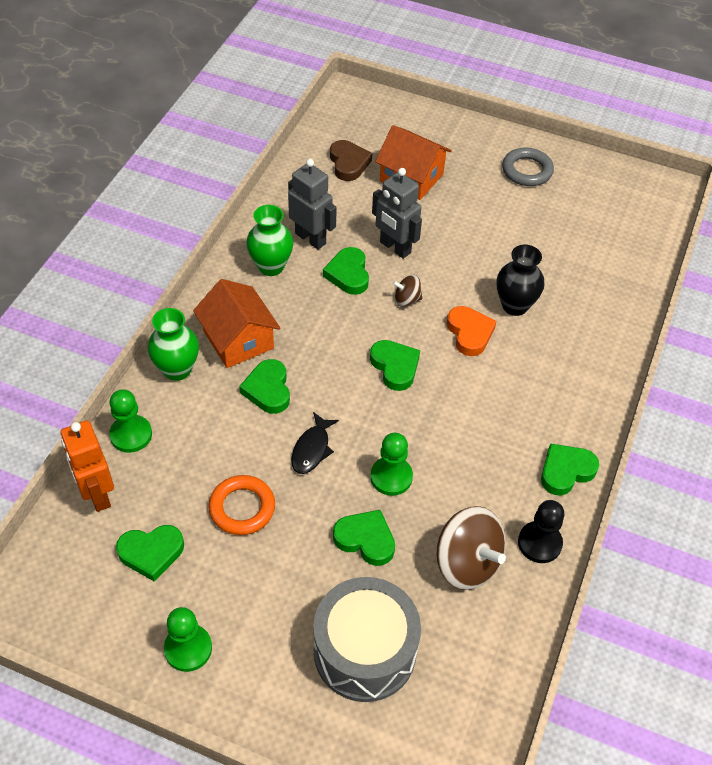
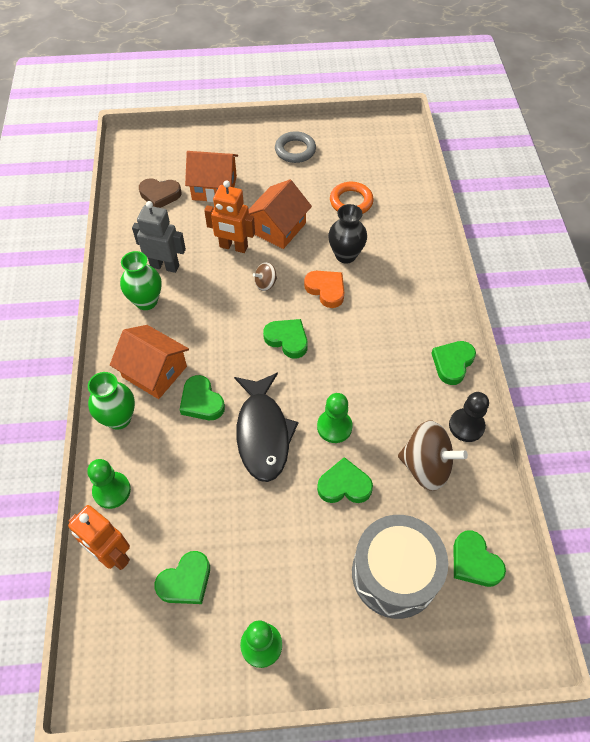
camera: 25 degrees left, 5 degrees up
orange ring [209,475,275,535] -> orange ring moved to [330,182,374,214]
black fish [291,412,339,474] -> black fish [234,372,299,482], size x1.91
green heart [323,247,369,295] -> green heart moved to [454,530,506,587]
brown heart [330,140,372,181] -> brown heart turned 135 degrees clockwise [139,178,181,208]
grey robot [372,168,422,259] -> orange robot [204,180,255,253]
none -> orange house [249,179,312,249]

